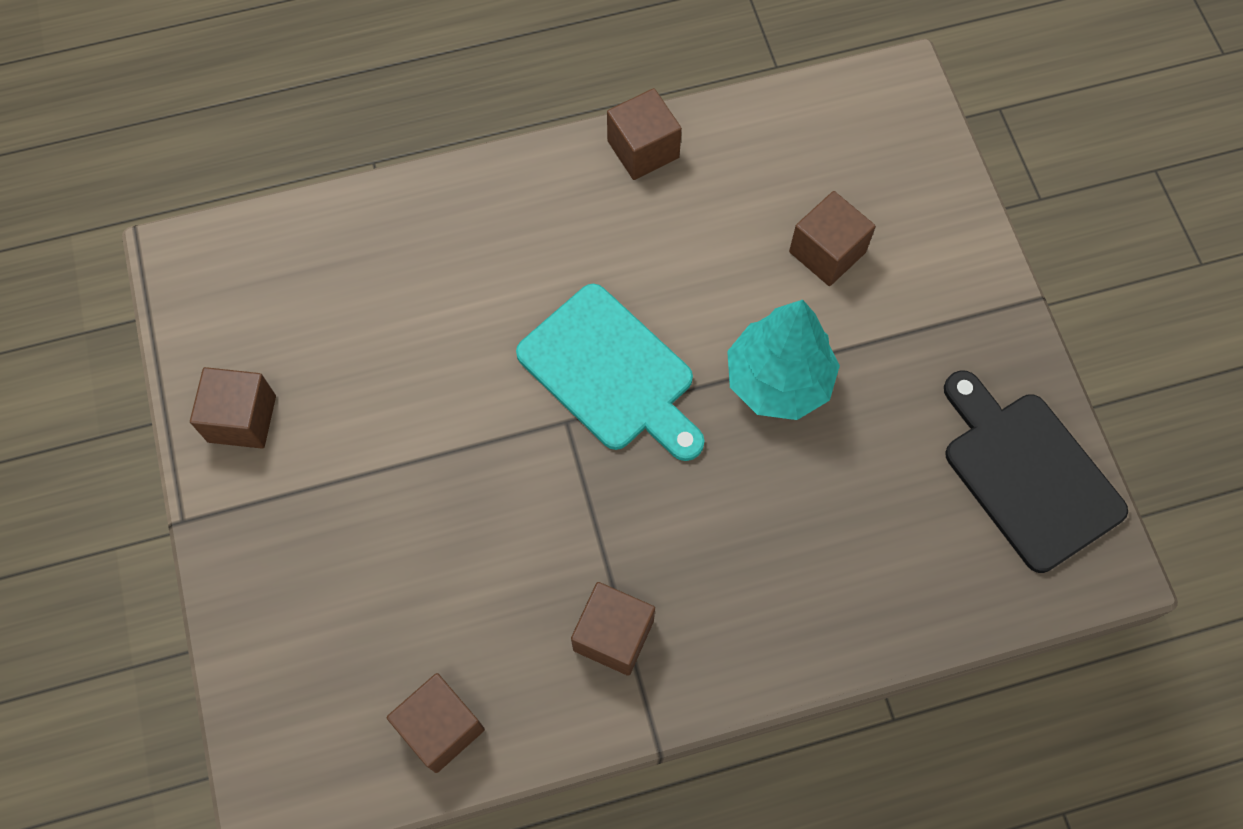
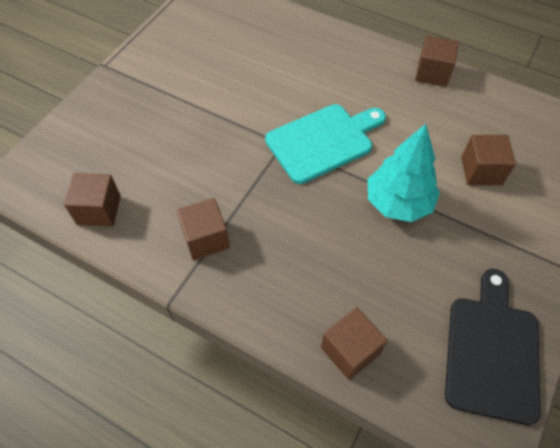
camera: 45 degrees right, 10 degrees down
brown cube [190,367,276,449] -> brown cube moved to [321,307,387,380]
turquoise cutting board [516,284,704,461] -> turquoise cutting board turned 120 degrees counterclockwise [265,104,386,184]

